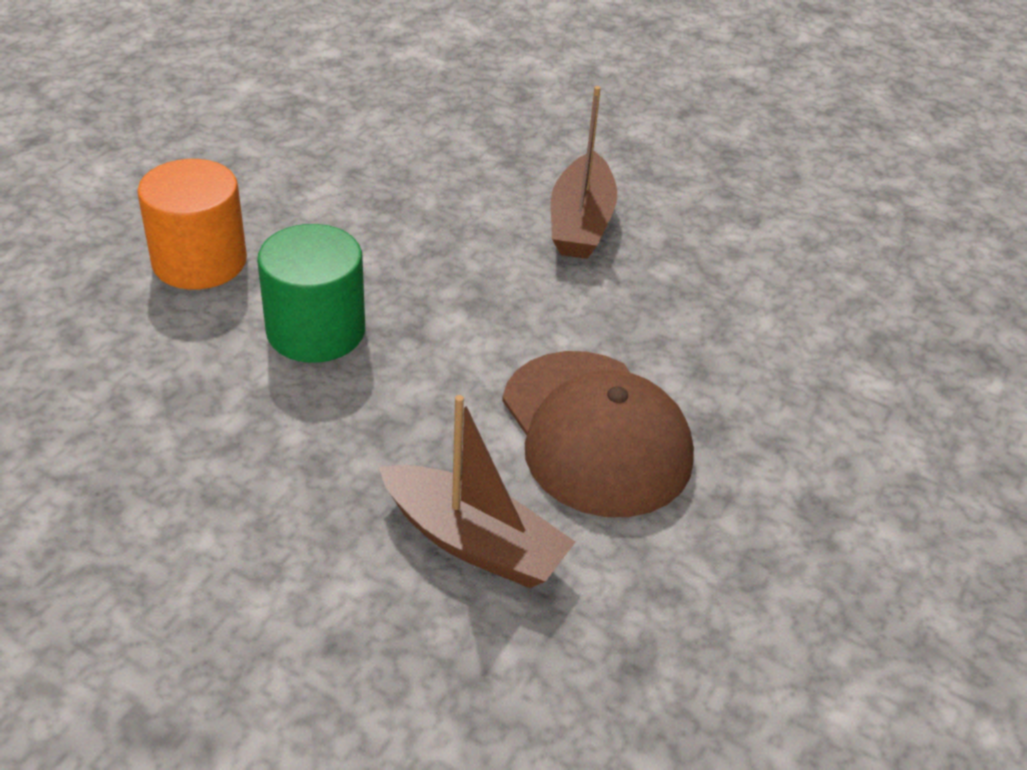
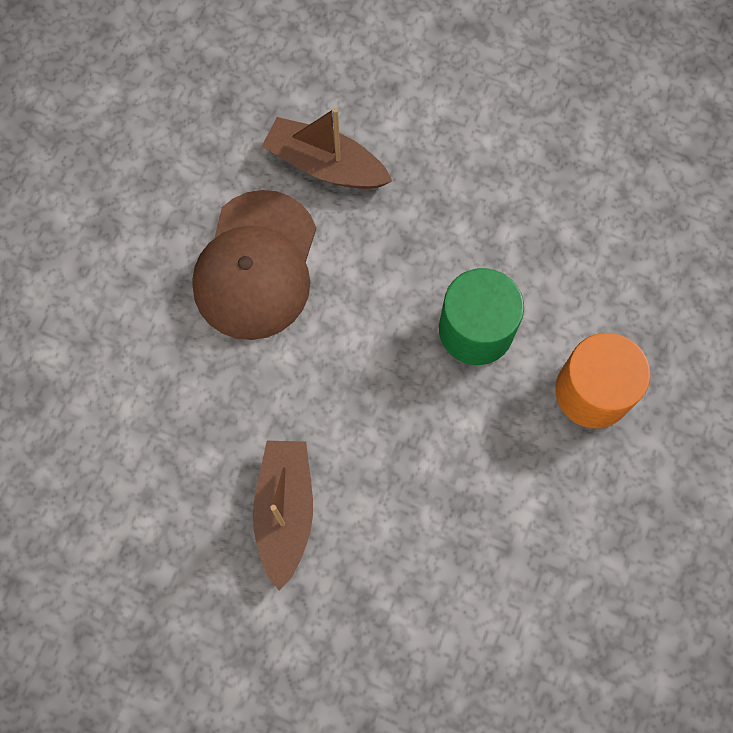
camera: 175 degrees right, 30 degrees up
brown cap [502,351,694,517] -> brown cap turned 135 degrees counterclockwise [192,190,316,340]

